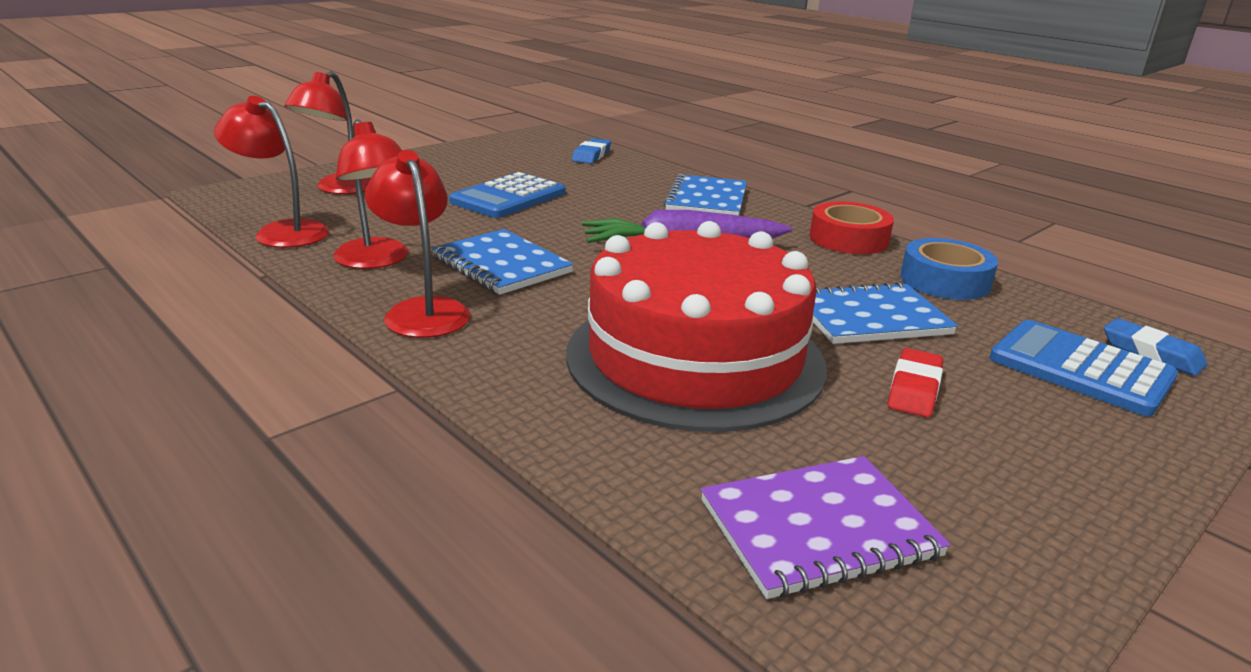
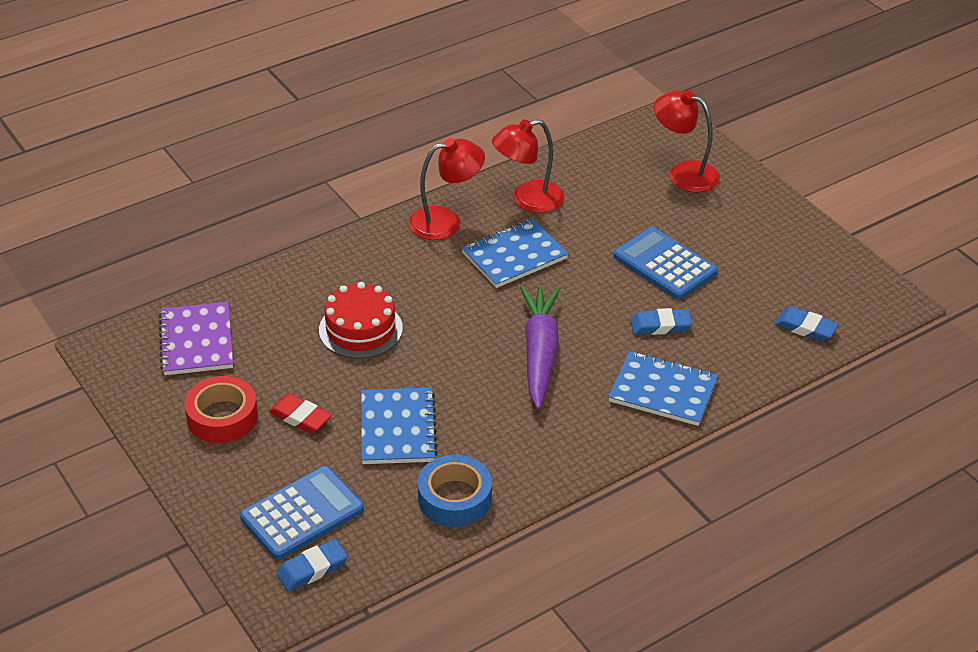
camera: 100 degrees right, 15 degrees up
red lamp [214,96,329,248] -> none
red cake [566,221,827,432] -> red cake [319,282,403,359], size x0.52
red tape [810,201,894,254] -> red tape moved to [184,376,258,443]
none -> blue eraser [630,308,692,335]

